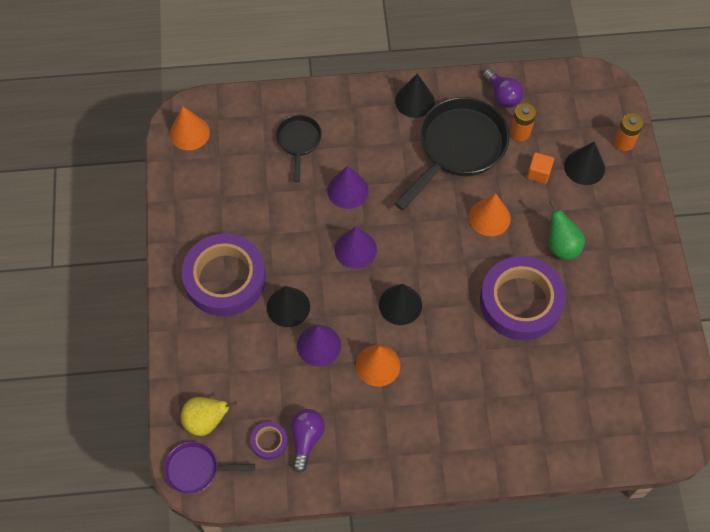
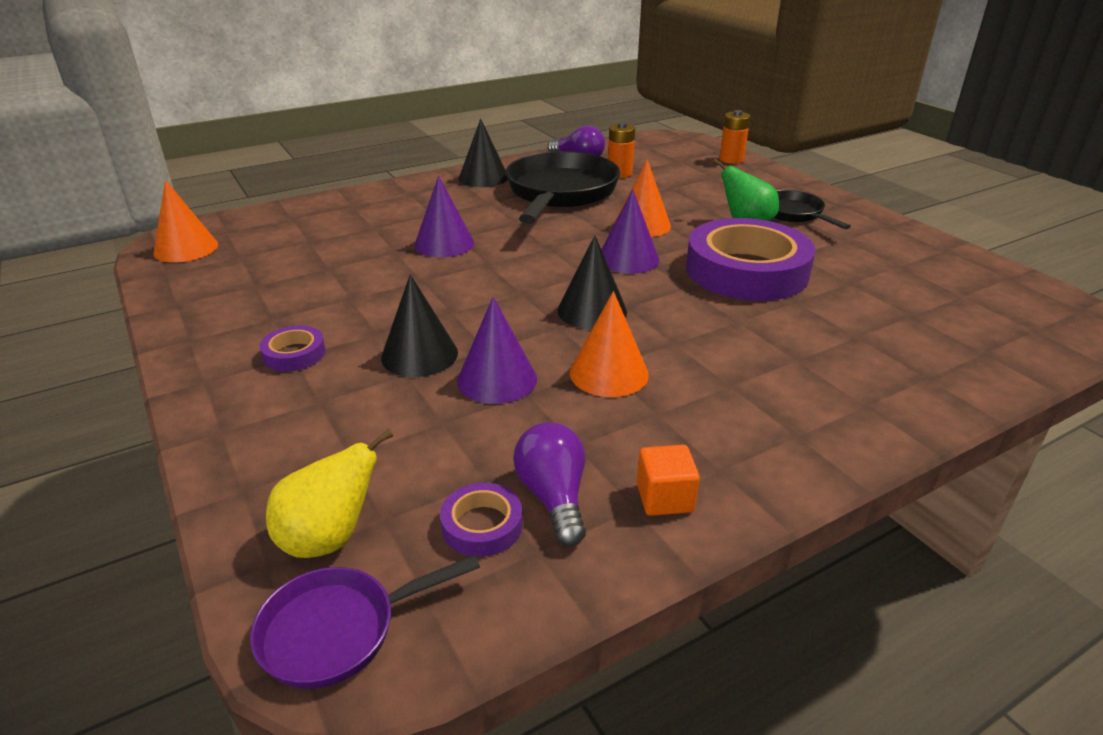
camera: 25 degrees left, 30 degrees down
purple tape [182,233,266,316] -> purple tape [259,325,326,372], size x0.42
black pan [276,115,322,182] -> black pan moved to [774,190,851,229]
purple cone [335,226,377,269] -> purple cone moved to [601,189,659,274]
orange cube [527,152,554,184] -> orange cube moved to [637,445,700,516]
black cone [564,141,605,185] -> none

